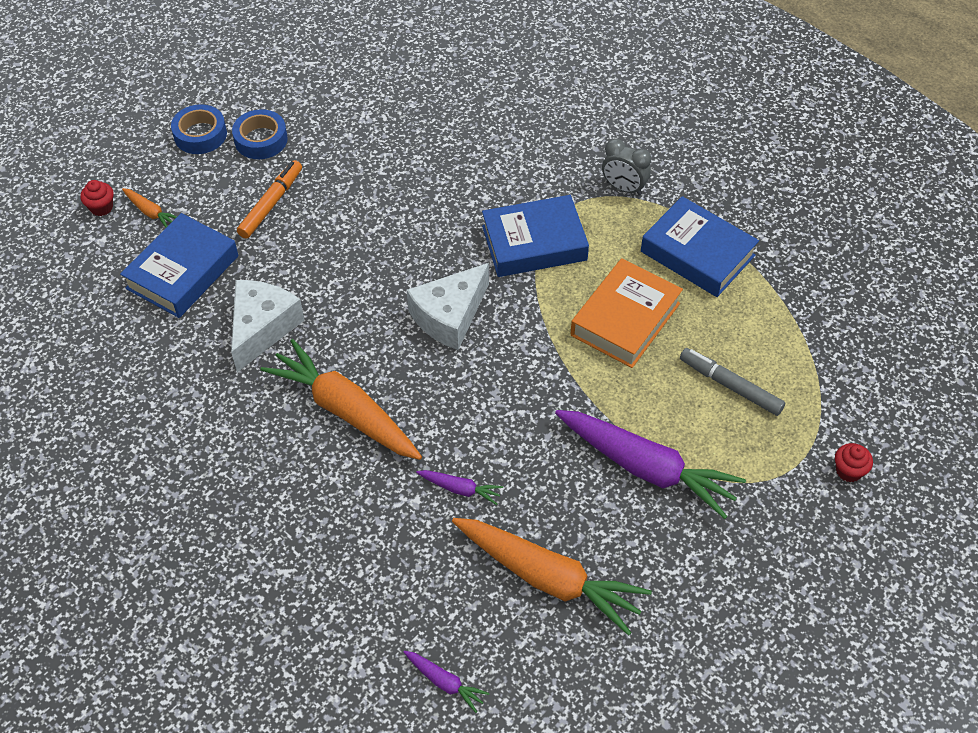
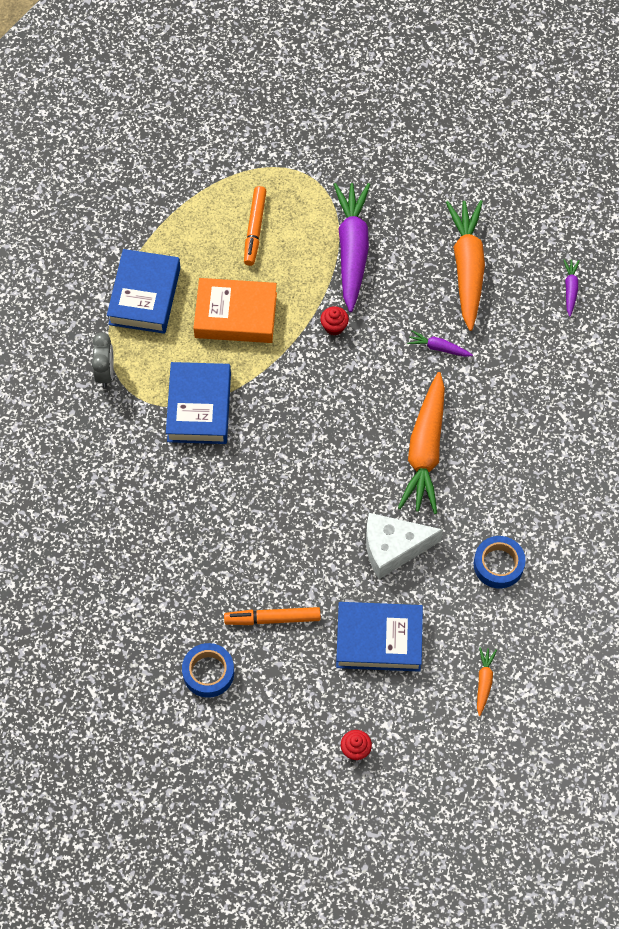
camera: 120 degrees left, 10 degrees up
orange carrot [122,188,177,227] -> orange carrot moved to [477,647,497,716]
blue tape [171,104,227,154] -> blue tape moved to [474,536,525,589]
white cheese [407,263,489,350] -> none
purple carrot [416,470,503,505] -> purple carrot turned 60 degrees counterclockwise [407,330,473,357]
blue book [482,195,589,277] -> blue book turned 45 degrees clockwise [166,362,231,444]
grey marker [680,348,785,416] -> orange marker [244,186,266,266]
red cupcake [835,443,873,482] -> red cupcake moved to [320,306,349,335]

